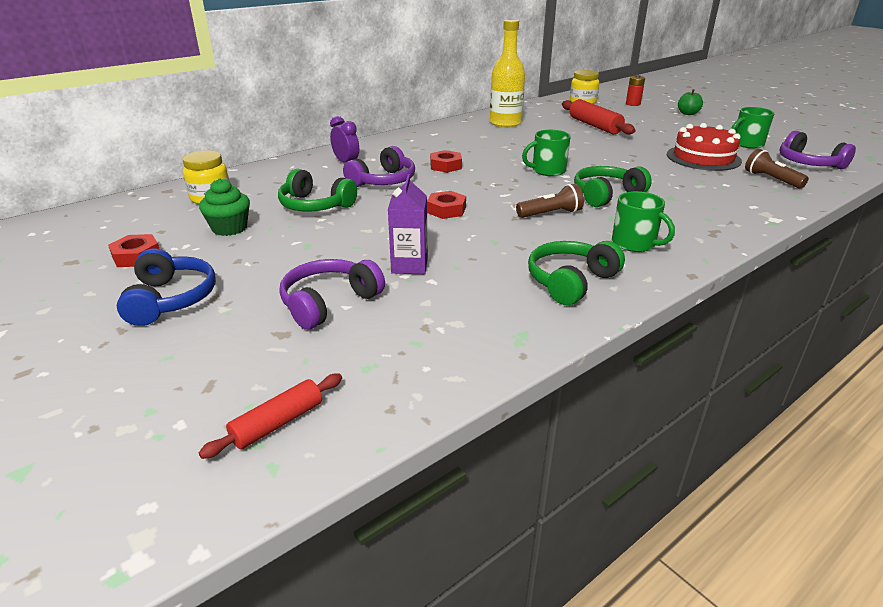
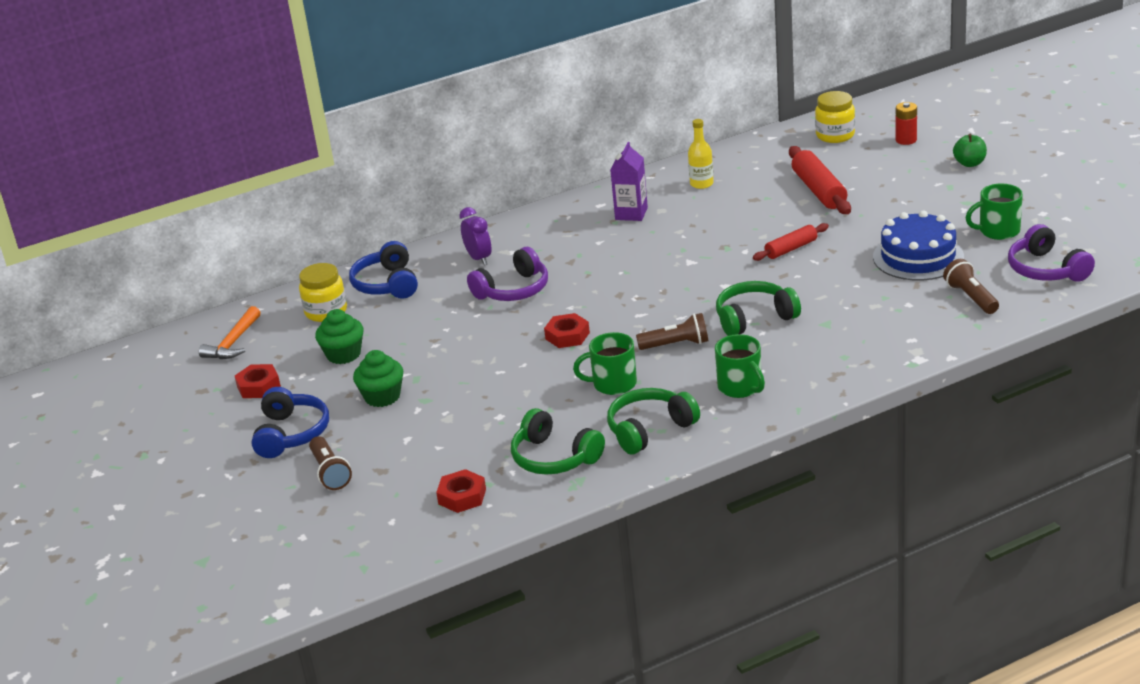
camera: 15 degrees right, 0 degrees up
red rolling pin [199,374,342,459] -> red rolling pin moved to [753,223,829,261]
green headphones [278,169,357,212] -> green headphones moved to [511,408,605,475]
purple headphones [280,259,385,330] -> none
purple carton [388,174,428,274] -> purple carton moved to [610,142,648,221]
red nut [430,150,462,173] -> red nut moved to [436,469,486,513]
yellow bottle [490,19,525,128] -> yellow bottle [688,119,714,189], size x0.55
green mug [522,130,571,176] -> green mug moved to [573,332,637,395]
red cake [667,123,742,171] -> blue cake [873,211,964,281]
none -> orange hammer [199,306,261,359]
none -> brown flashlight [309,436,352,490]
none -> blue headphones [349,241,418,299]
none -> green cupcake [353,350,403,407]

